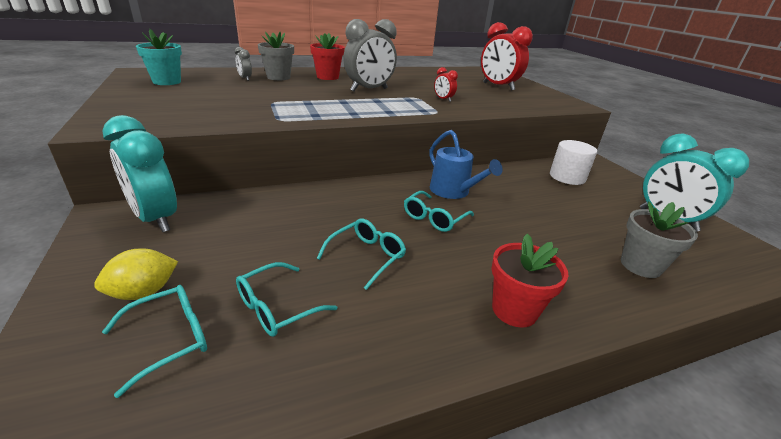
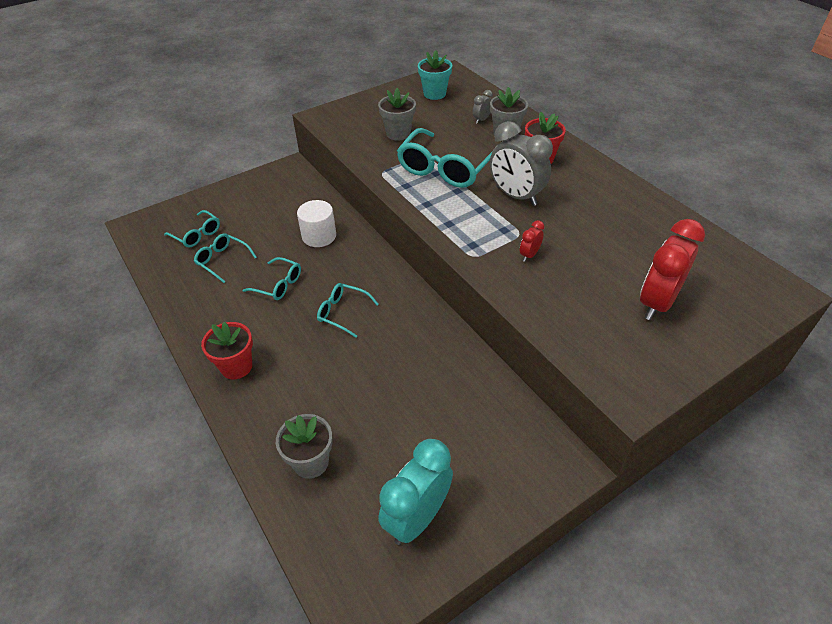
camera: 80 degrees right, 15 degrees up
yellow lemon [94,248,178,300] -> none
turquoise clock [102,115,177,232] -> none
blue watering can [429,130,503,199] -> none
white cylinder [550,140,597,185] -> white cylinder moved to [297,200,336,247]
none -> grey flower pot [378,88,416,140]
none -> turquoise glasses [397,128,493,188]

